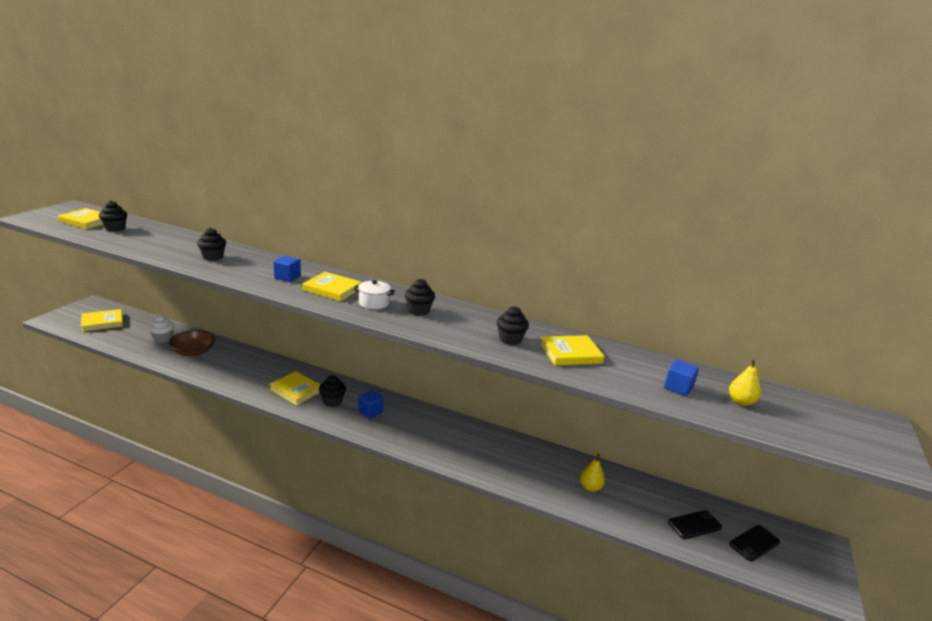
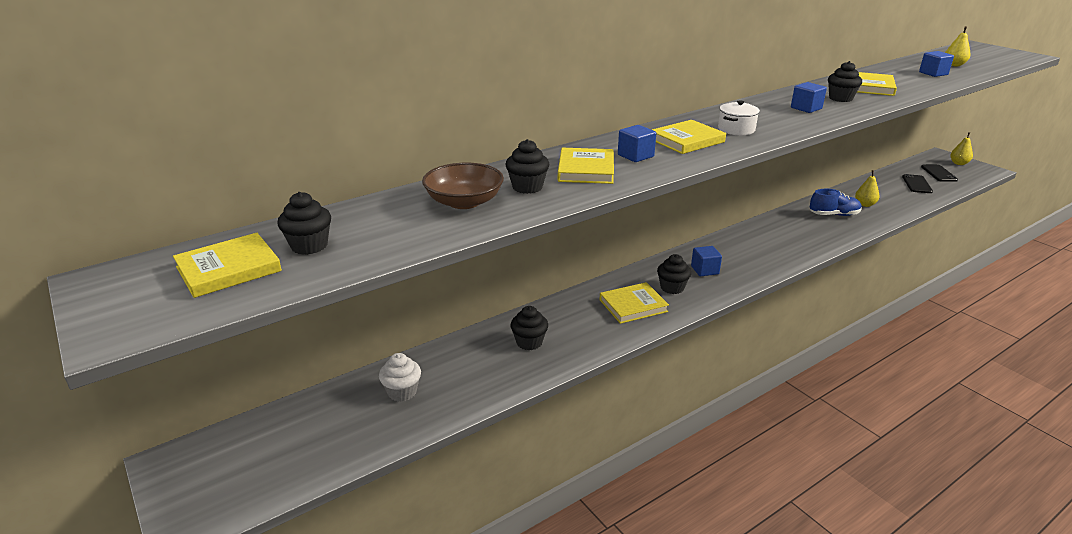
camera: 55 degrees left, 5 degrees up
yellow book [81,309,123,332] -> yellow book moved to [558,148,614,184]
brown bowl [169,330,215,357] -> brown bowl moved to [422,163,504,209]
black cupcake [405,279,435,316] -> black cupcake moved to [510,306,548,350]
none -> blue cube [791,82,827,113]
none -> blue shoe [810,189,862,216]
none -> yellow pear [950,132,973,165]

